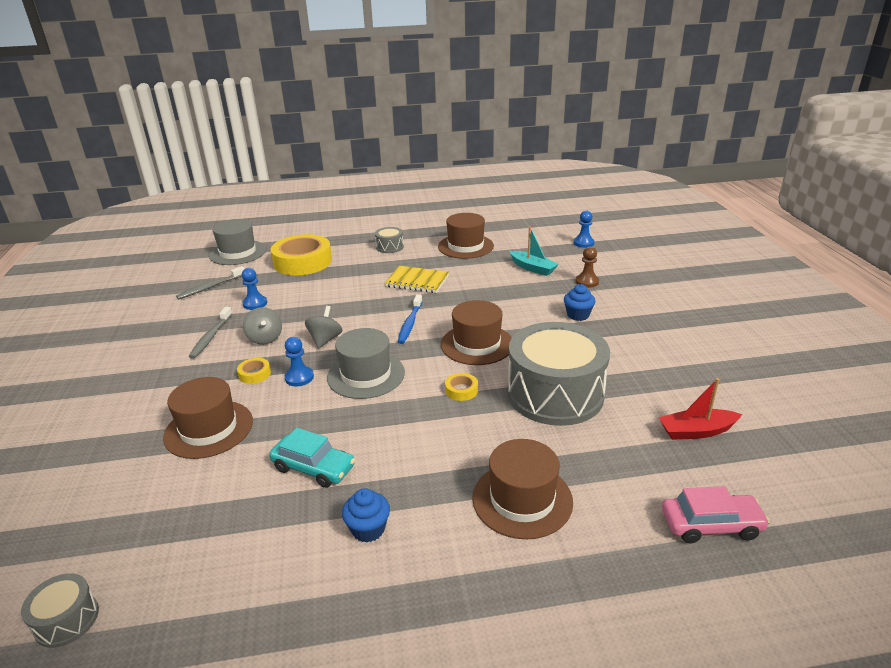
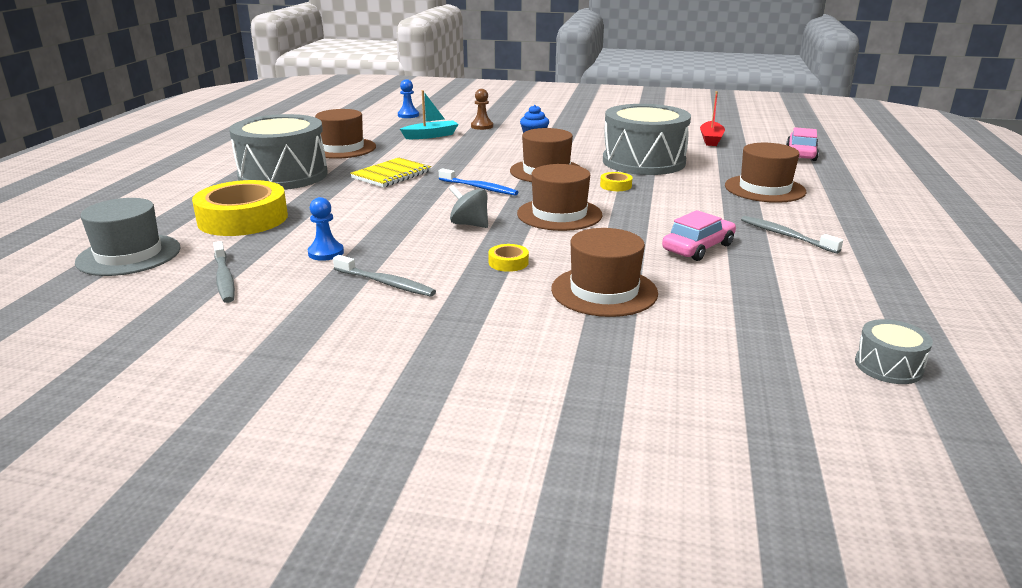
camera: 70 degrees left, 5 degrees down
grey spinning top [243,307,282,345] -> none
turquoise car [269,428,355,488] -> pink car [662,210,736,261]
blue pawn [285,337,314,386] -> none
grey hat [327,328,405,399] -> brown hat [517,164,603,231]
blue cupcake [342,488,390,542] -> grey toothbrush [741,216,843,254]
grey drum [375,227,404,253] -> grey drum [229,114,328,190], size x2.35

